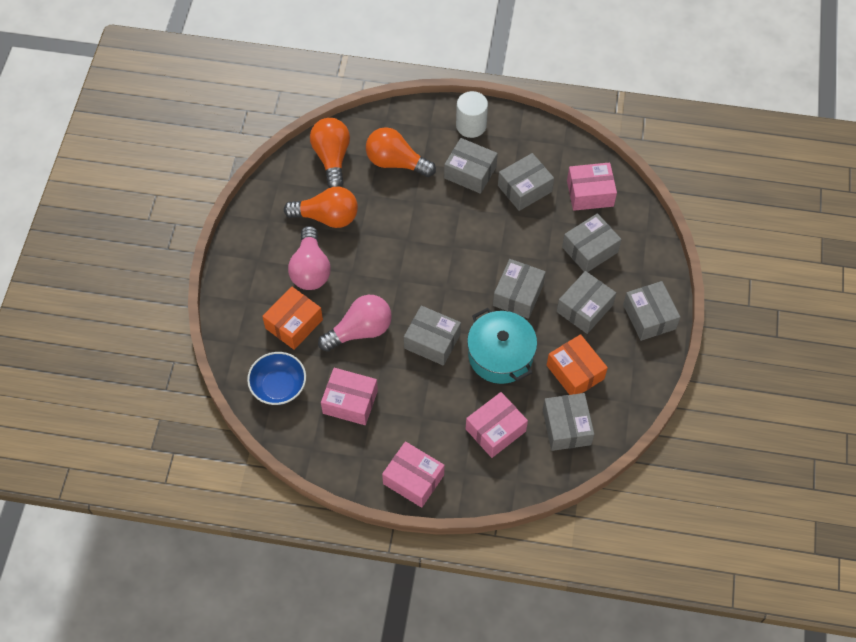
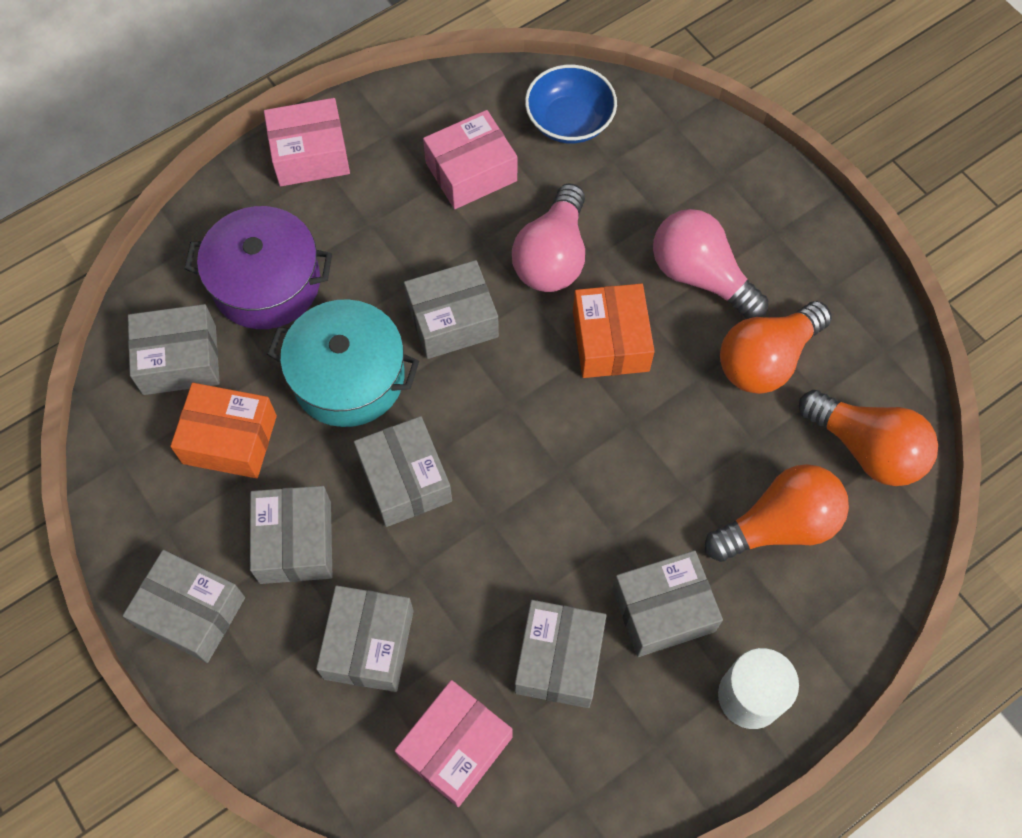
camera: 135 degrees right, 5 degrees up
orange box [262,287,323,350] -> orange box moved to [573,283,655,378]
pink box [466,392,528,458] -> purple pot [184,206,332,329]
grey box [543,393,594,451] -> grey box turned 45 degrees counterclockwise [128,304,220,395]

